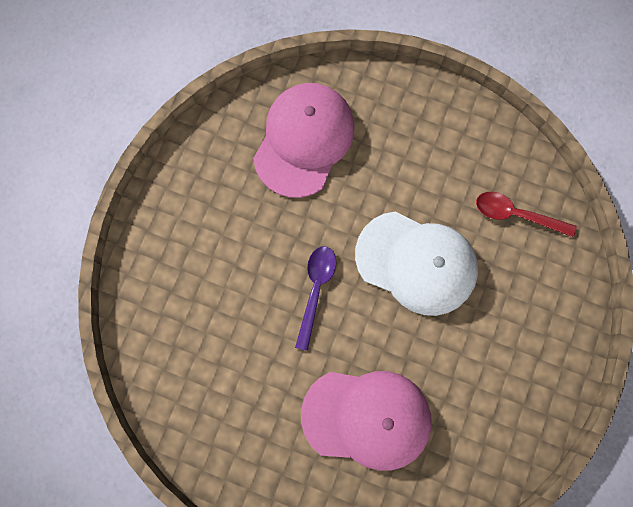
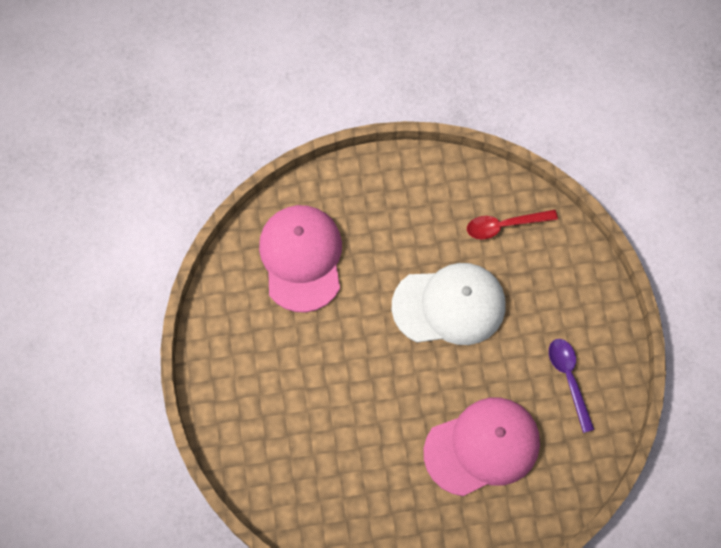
camera: 30 degrees left, 10 degrees down
purple spoon [295,246,336,351] -> purple spoon moved to [549,339,594,433]

